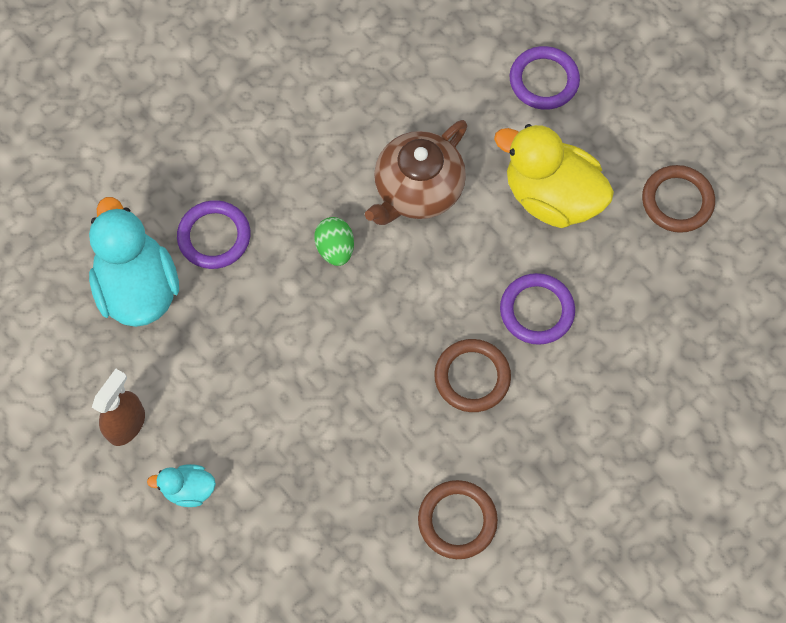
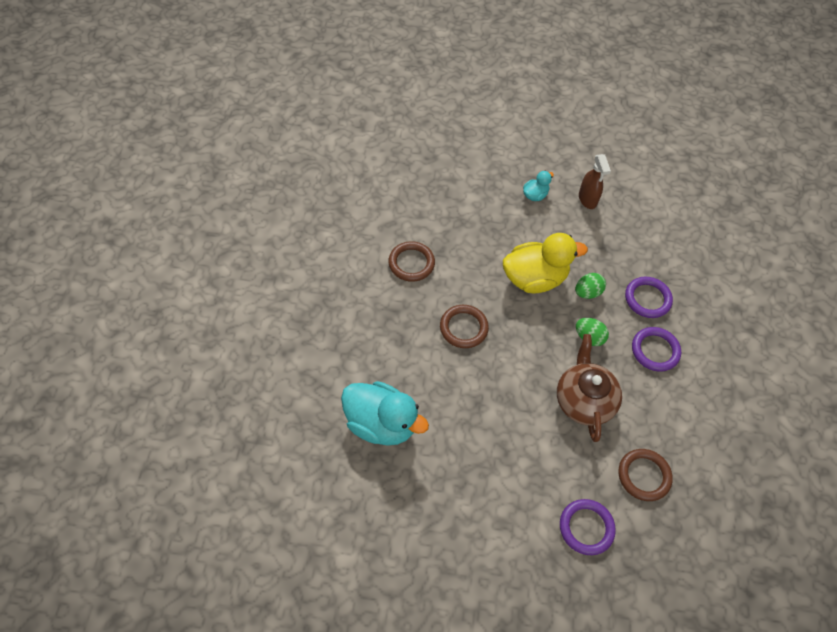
camera: 135 degrees right, 10 degrees down
turquoise duck [89,197,179,327] -> turquoise duck moved to [341,381,429,446]
yellow duck [494,124,614,228] -> yellow duck moved to [503,233,588,294]
purple ring [500,273,575,345] -> purple ring moved to [632,327,681,372]
brown ring [642,165,715,233] -> brown ring moved to [618,449,673,501]
none -> green egg [575,273,606,299]

